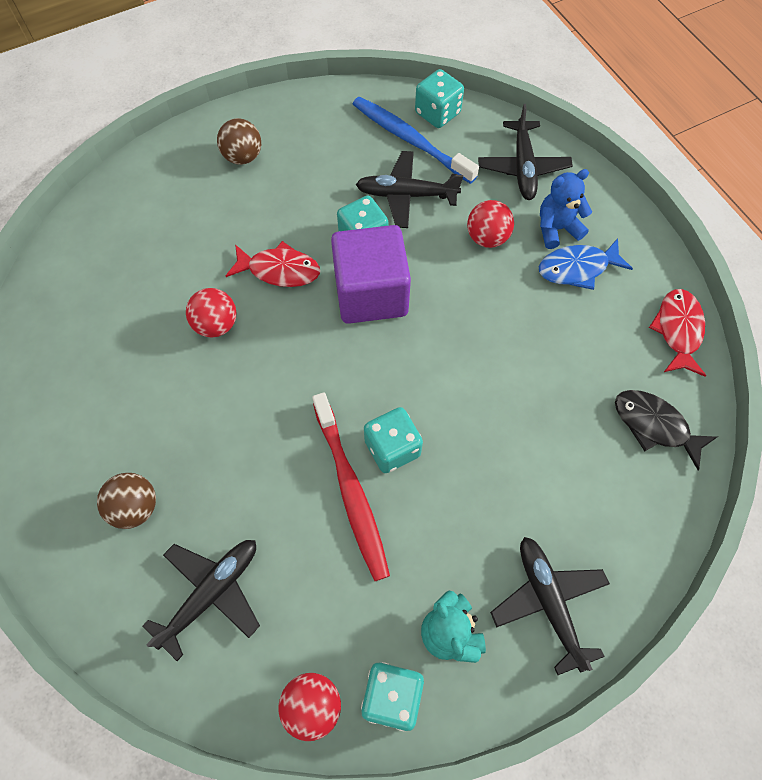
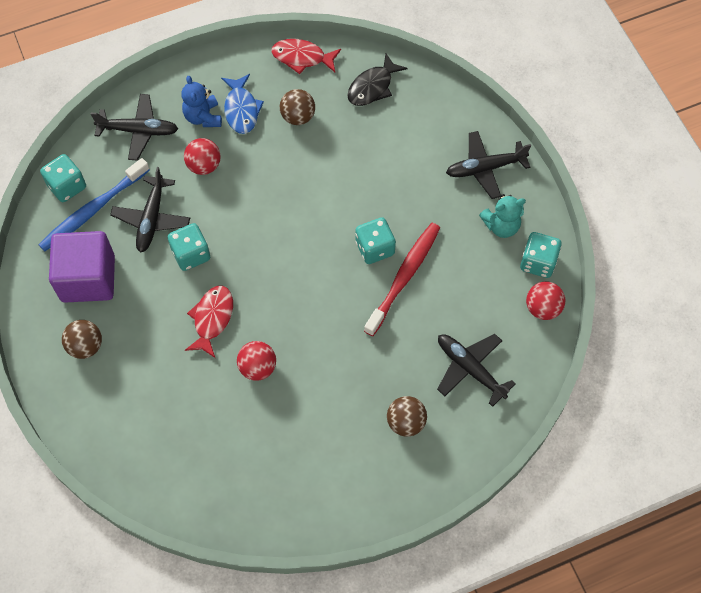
camera: 85 degrees left, 0 degrees up
red toothbrush [312,392,390,581] -> red toothbrush turned 45 degrees counterclockwise [364,223,440,336]
purple cube [331,225,411,324] -> purple cube moved to [49,231,115,303]
none -> brown ball [280,89,315,125]

